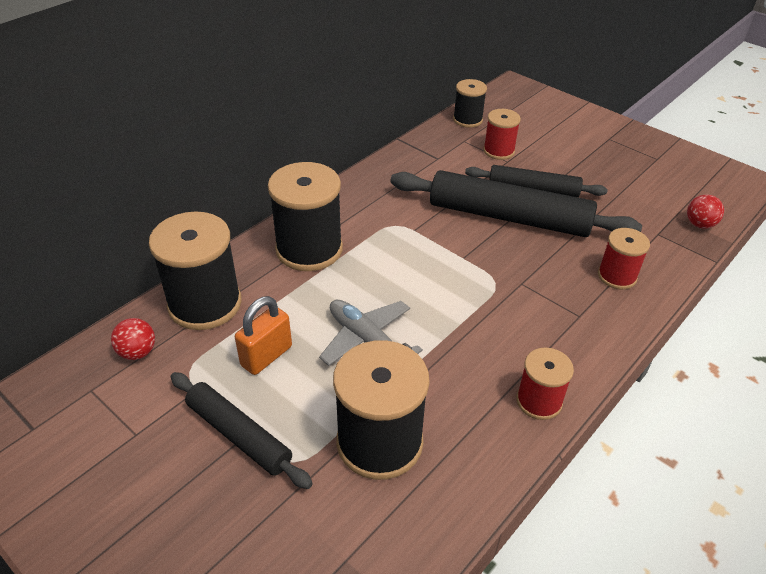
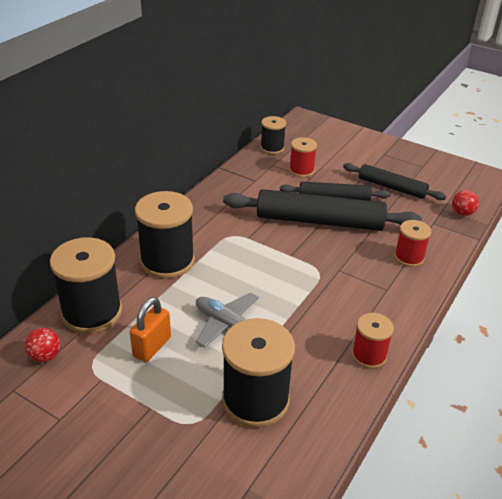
camera: 10 degrees left, 5 degrees down
black rolling pin [171,372,313,489] -> black rolling pin moved to [343,163,446,200]

